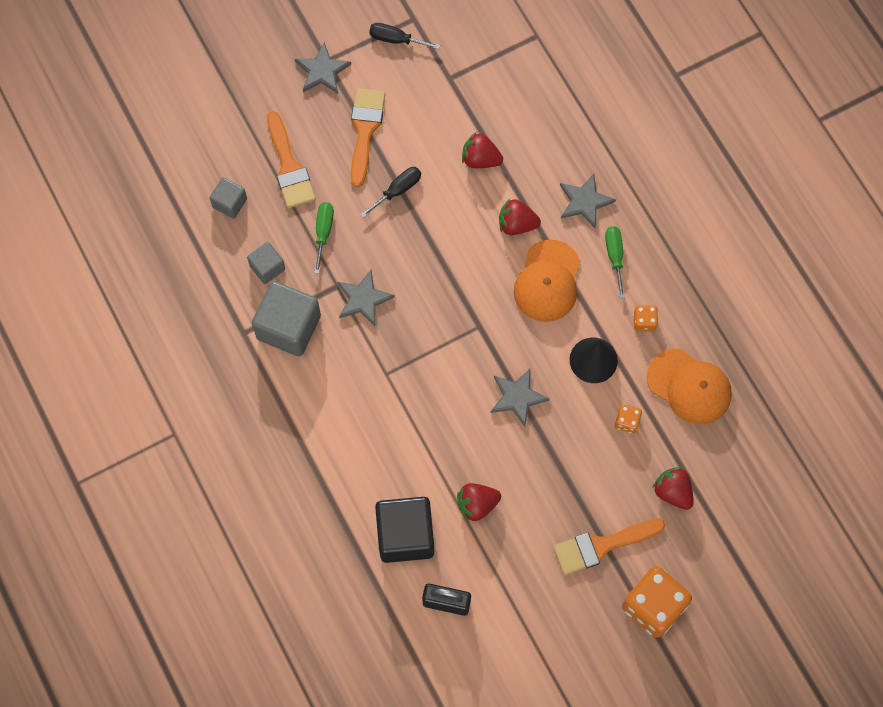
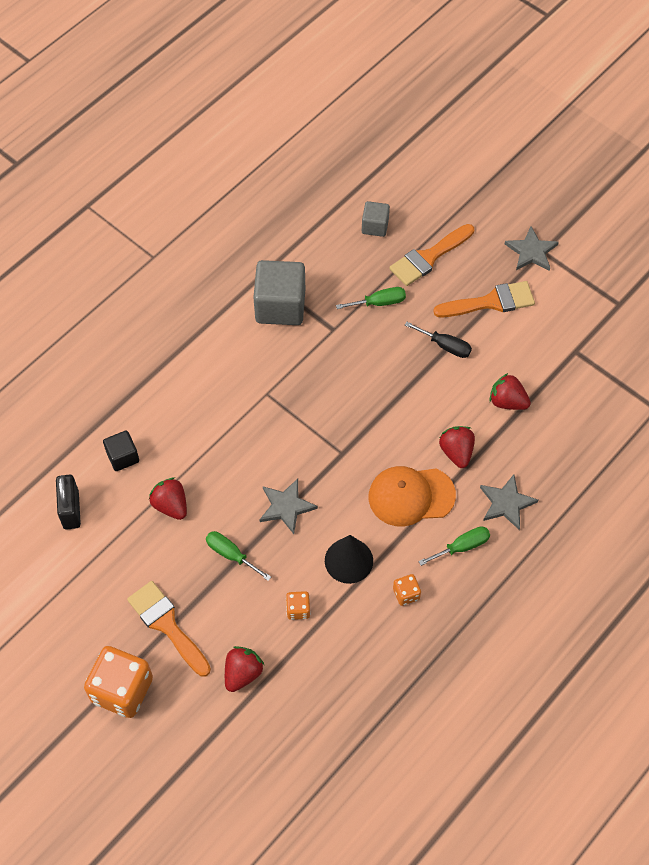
camera: 70 degrees right, 10 degrees down
grey cube [247,242,285,284] -> none
grey star [337,270,395,326] -> none
black screwdriver [369,23,440,49] -> none
black cube [375,497,434,563] -> black cube [103,430,139,471], size x0.54
red strawberry [462,132,503,168] -> red strawberry turned 60 degrees counterclockwise [489,373,531,410]
orange cap [647,349,732,424] -> none
none -> green screwdriver [206,531,271,581]

